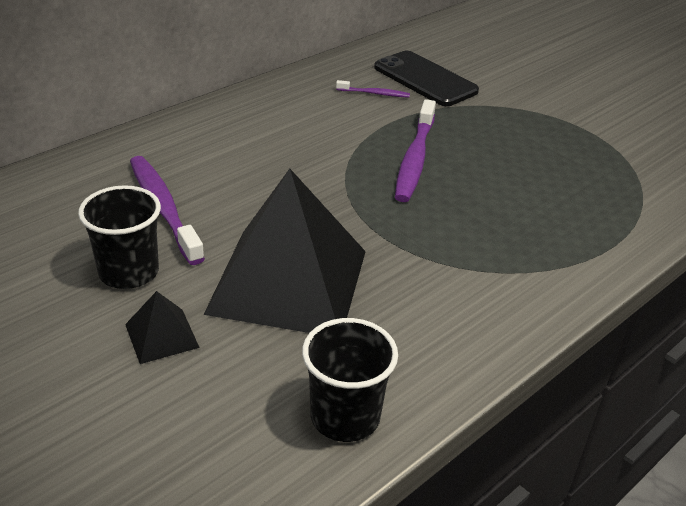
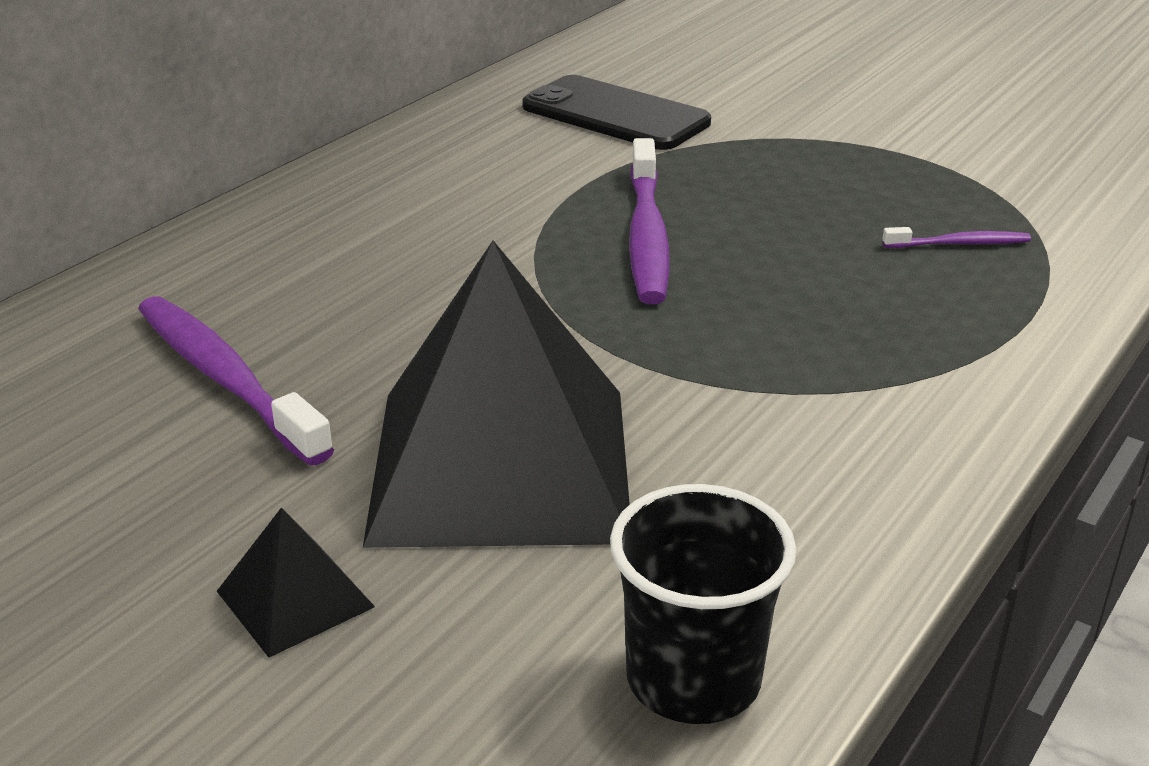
camera: 10 degrees left, 5 degrees down
black cup [78,185,161,289] -> none
purple toothbrush [336,80,410,98] -> purple toothbrush moved to [882,227,1031,248]

